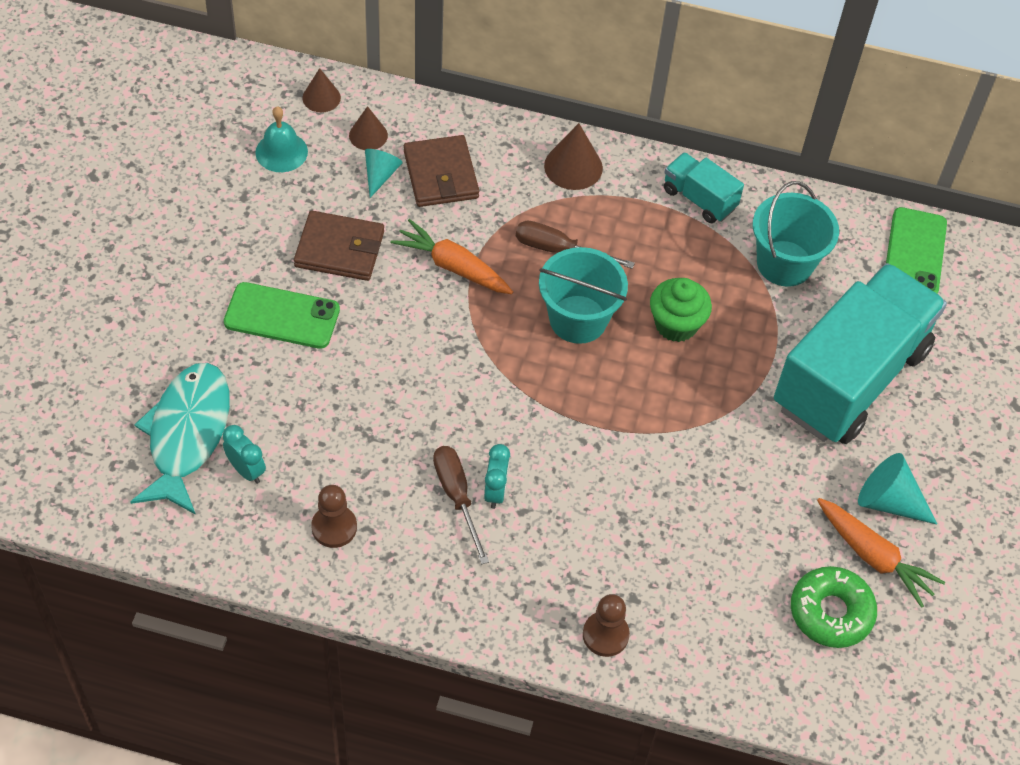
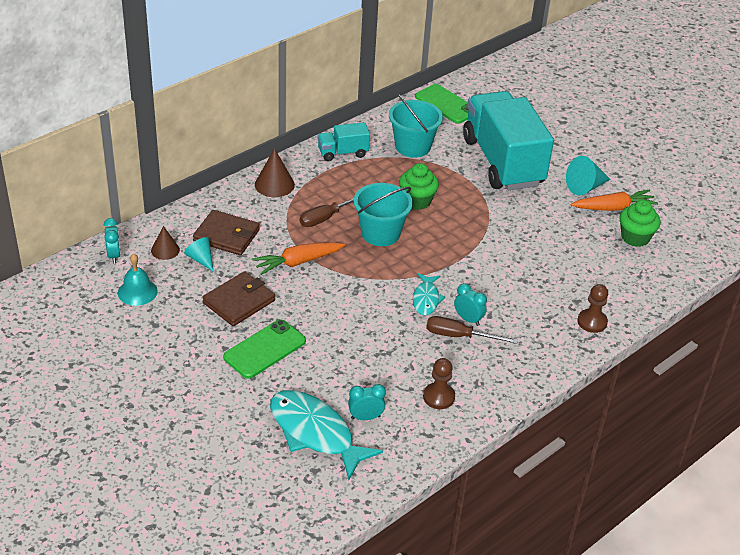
camera: 55 degrees left, 15 degrees down
brown cone [302,68,341,112] -> turquoise clock [104,218,121,263]
green donut [791,566,877,648] -> green cupcake [620,200,661,247]
none -> turquoise fish [413,273,445,315]

